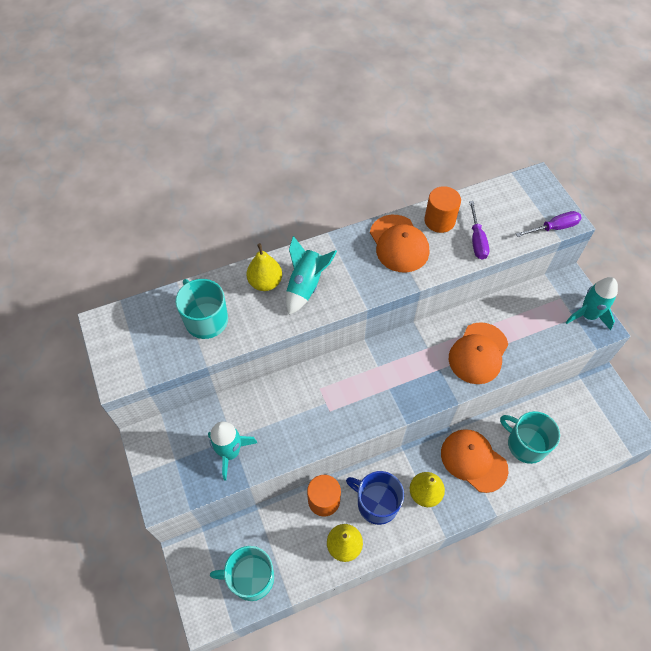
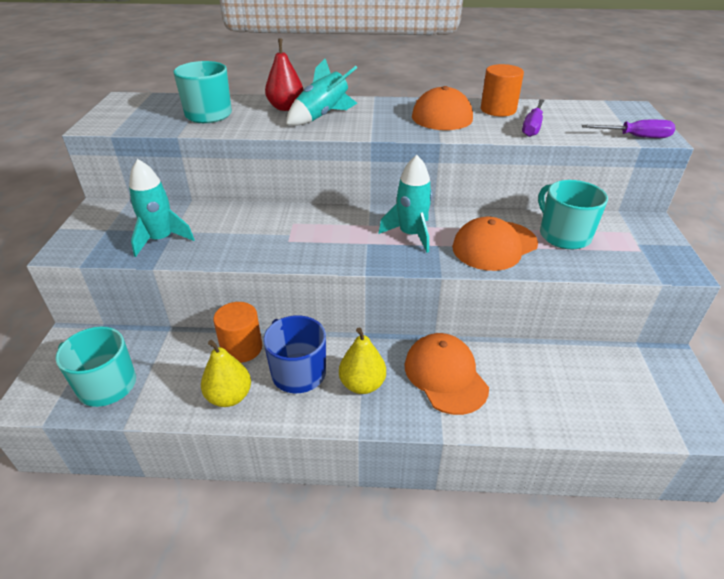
camera: 25 degrees right, 20 degrees down
yellow pear [246,243,282,291] -> red pear [265,38,304,111]
turquoise mug [500,411,560,464] -> turquoise mug moved to [538,180,608,249]
turquoise rocket [566,277,618,330] -> turquoise rocket moved to [378,155,432,253]

